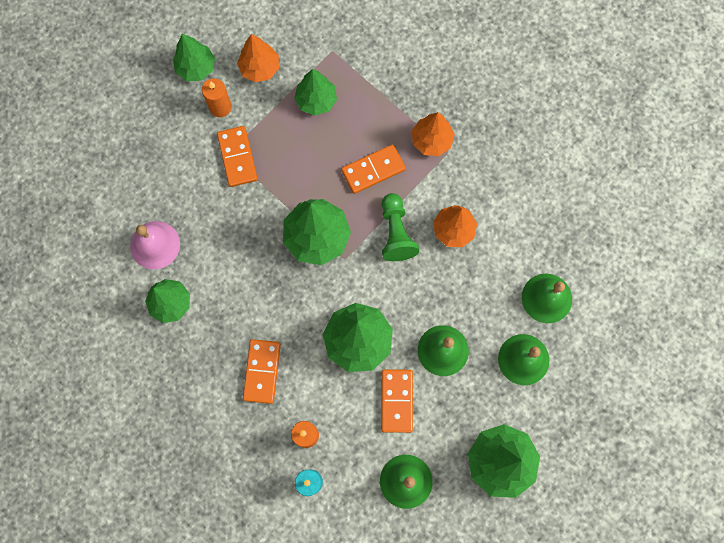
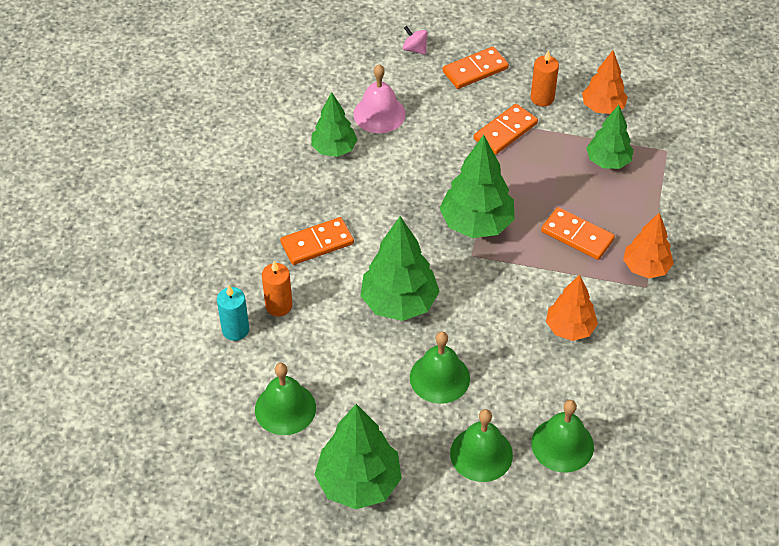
camera: 60 degrees right, 25 degrees down
green tree [173,34,215,81] -> none
orange domino [381,369,413,433] -> orange domino moved to [443,47,509,89]
green pawn [382,193,419,261] -> none
none -> pink spinning top [403,26,428,55]

